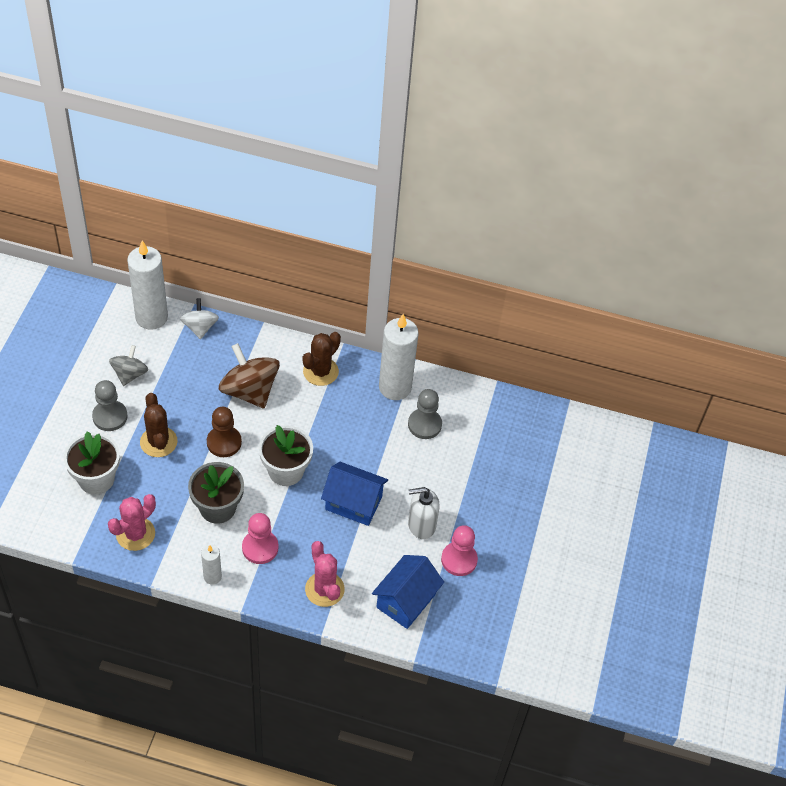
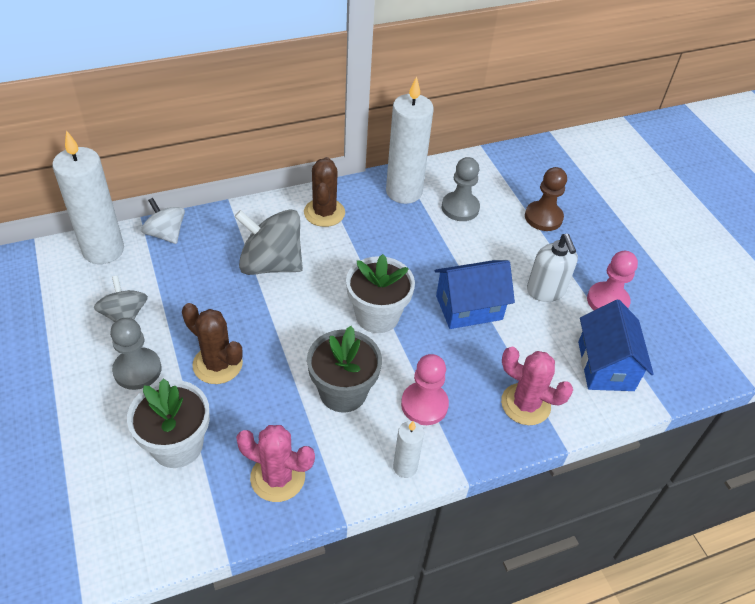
camera: 35 degrees left, 5 degrees down
pink cactus [108,494,156,551] -> pink cactus turned 75 degrees counterclockwise [236,425,315,502]
brown pawn [207,407,242,457] -> brown pawn moved to [525,167,567,231]
brown spinning top [219,343,280,409] -> grey spinning top [234,210,303,275]
white soap dispenser [408,487,440,539] -> white soap dispenser turned 60 degrees counterclockwise [527,234,578,302]

